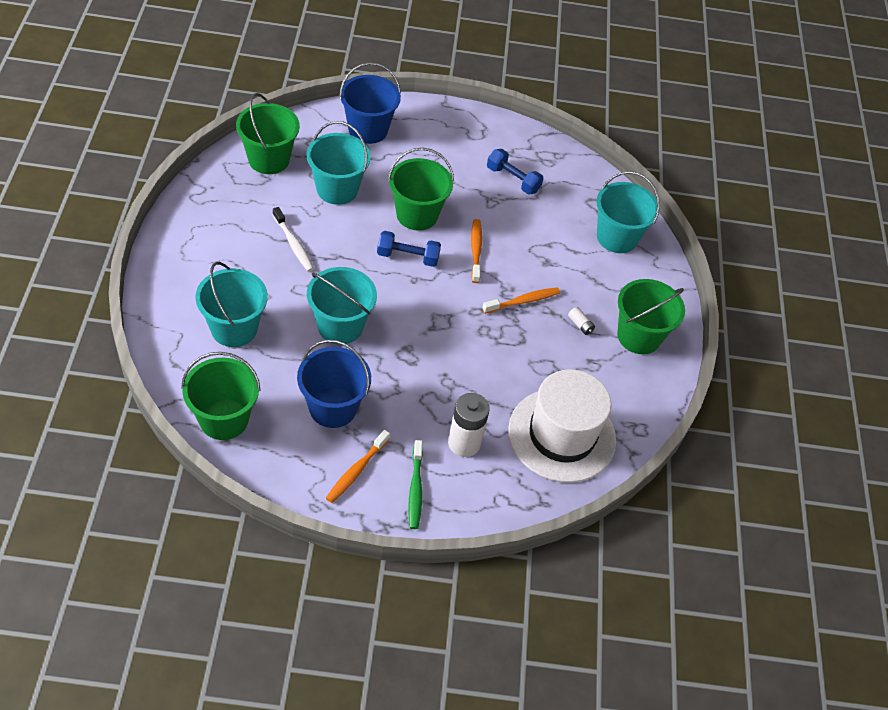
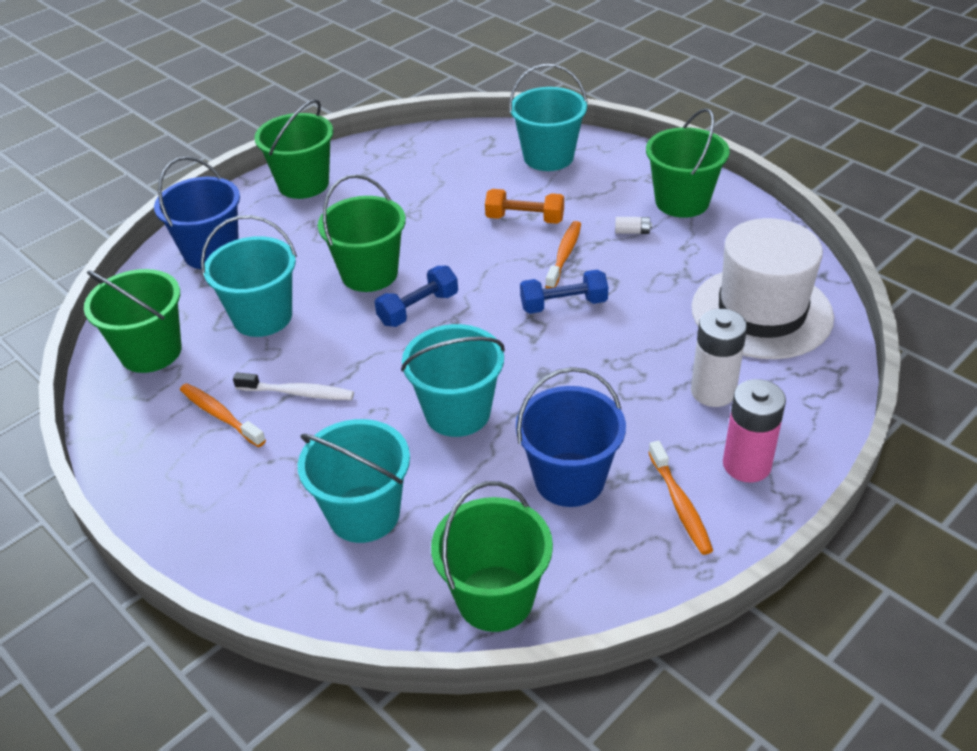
camera: 40 degrees left, 10 degrees down
green toothbrush [409,440,423,529] -> pink battery [723,379,786,483]
orange toothbrush [471,219,482,283] -> orange toothbrush moved to [180,383,266,447]
blue dumbbell [487,149,543,195] -> blue dumbbell moved to [520,269,608,314]
none -> green bucket [255,99,333,199]
none -> orange dumbbell [485,189,564,224]

